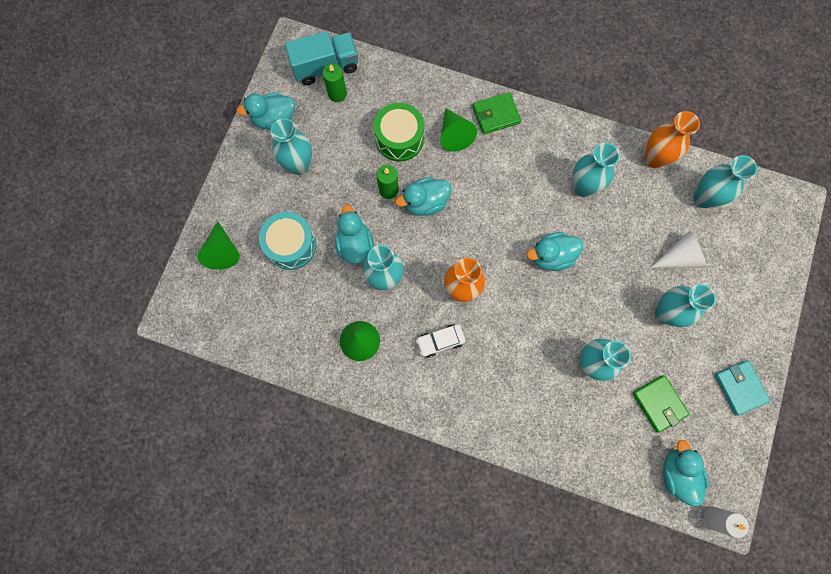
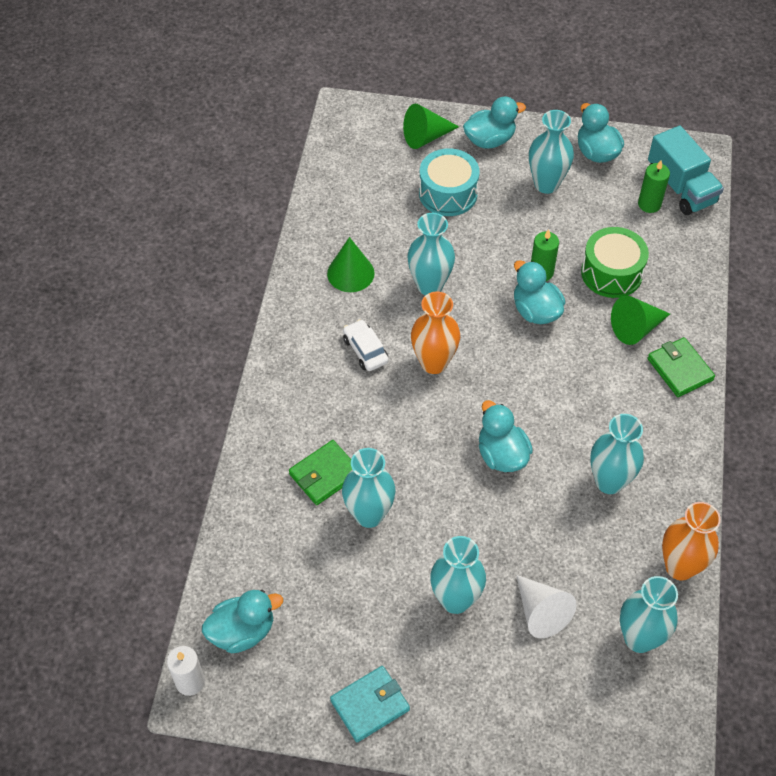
camera: 80 degrees right, 20 degrees down
turquoise duck [335,205,374,264] -> turquoise duck moved to [463,96,526,148]
green wallet [633,375,689,432] -> green wallet moved to [289,440,352,505]

